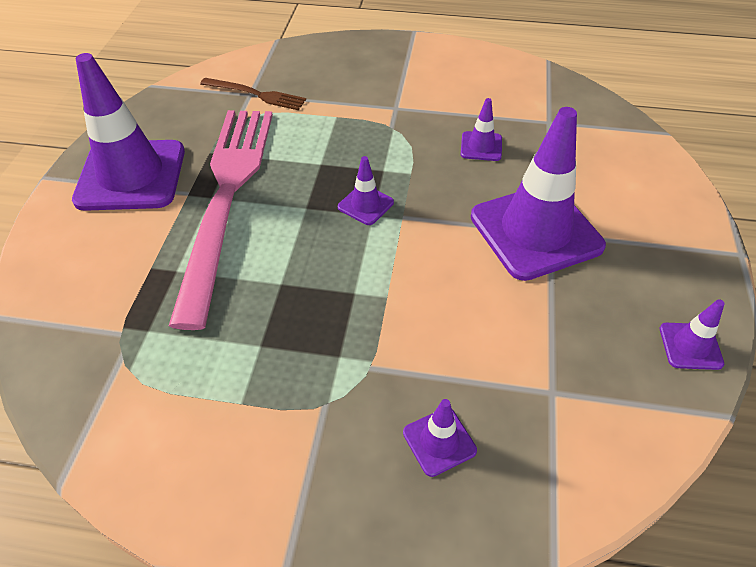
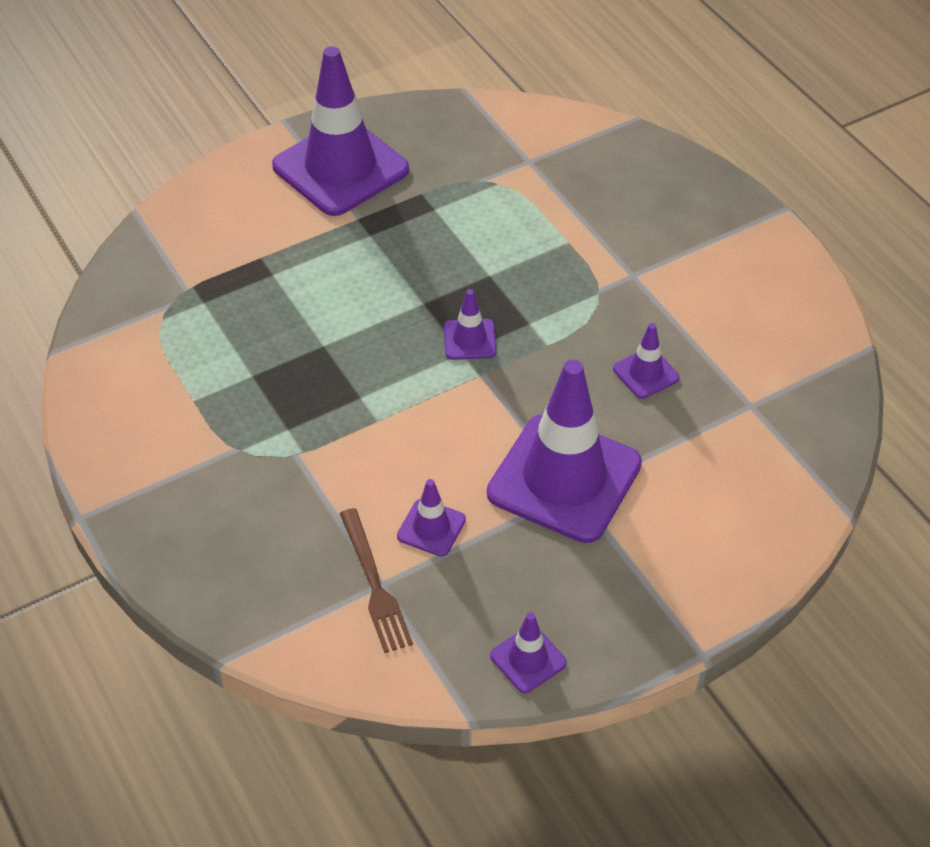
camera: 50 degrees right, 0 degrees up
pink fork [169,110,273,330] -> none
brown fork [200,78,306,110] -> brown fork moved to [340,508,413,653]
purple traffic cone [403,399,477,477] -> purple traffic cone moved to [397,479,466,557]

